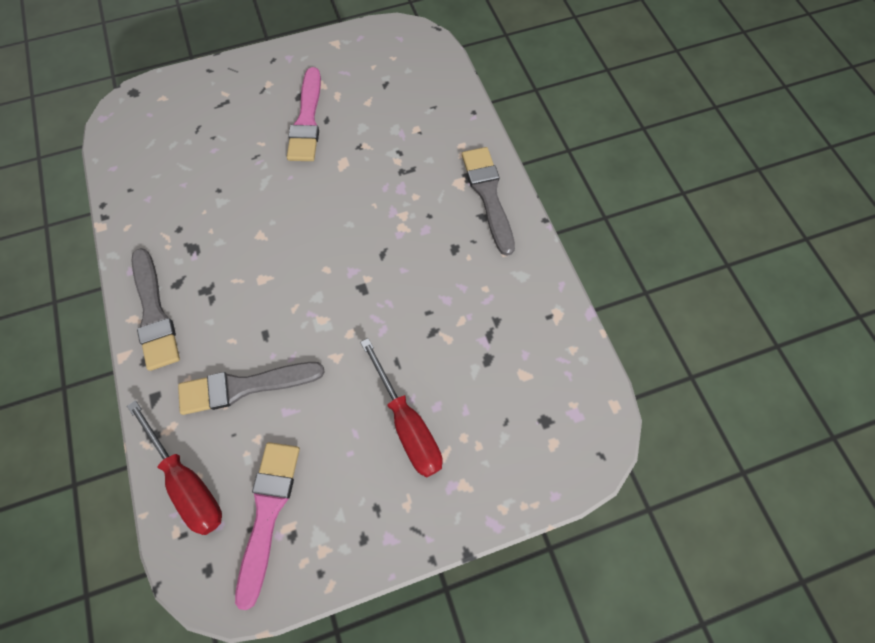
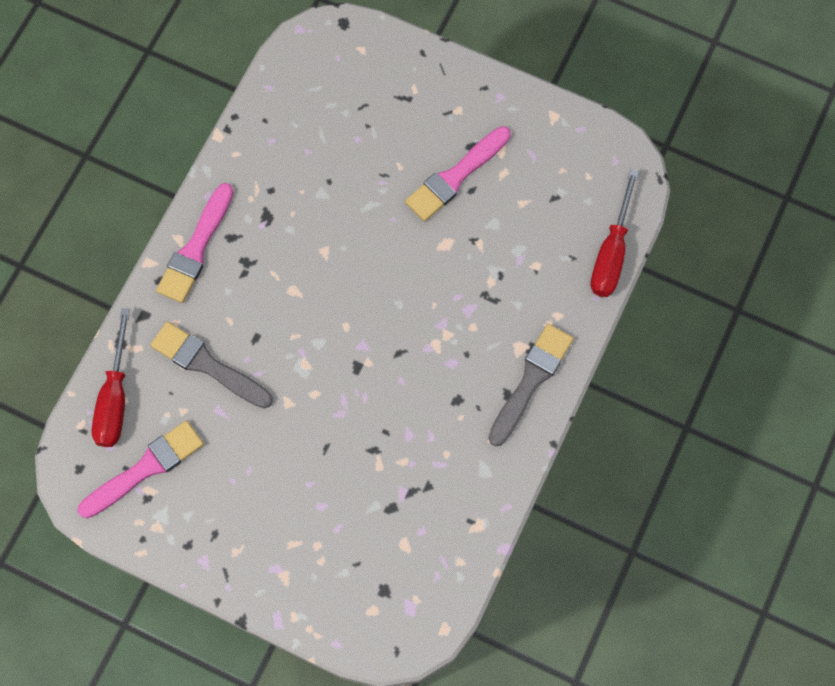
camera: 45 degrees right, 5 degrees up
grey brush [132,248,180,371] -> pink brush [156,183,234,303]
red screwdriver [360,338,443,477] -> red screwdriver moved to [591,169,639,297]

